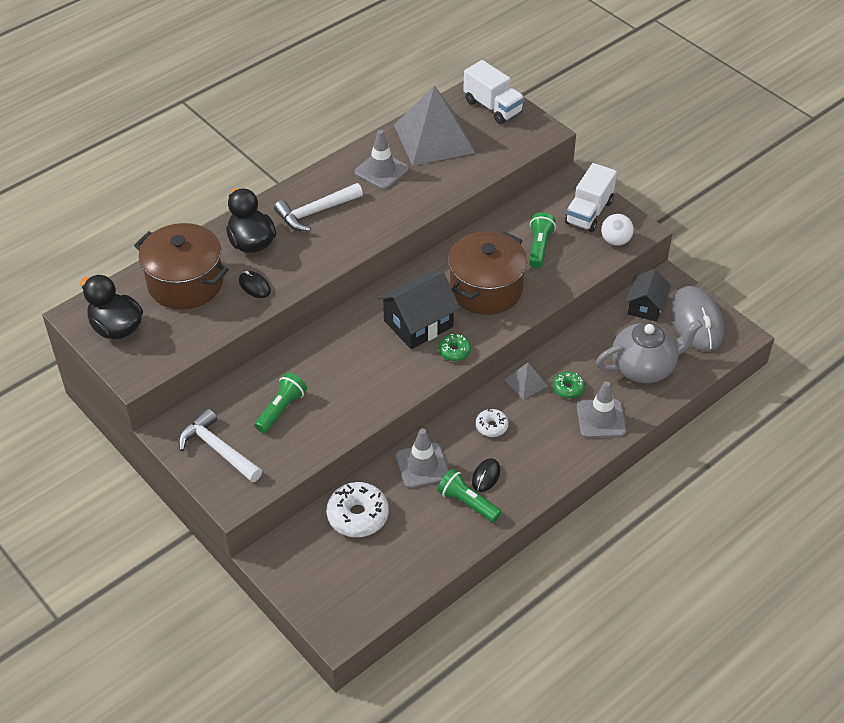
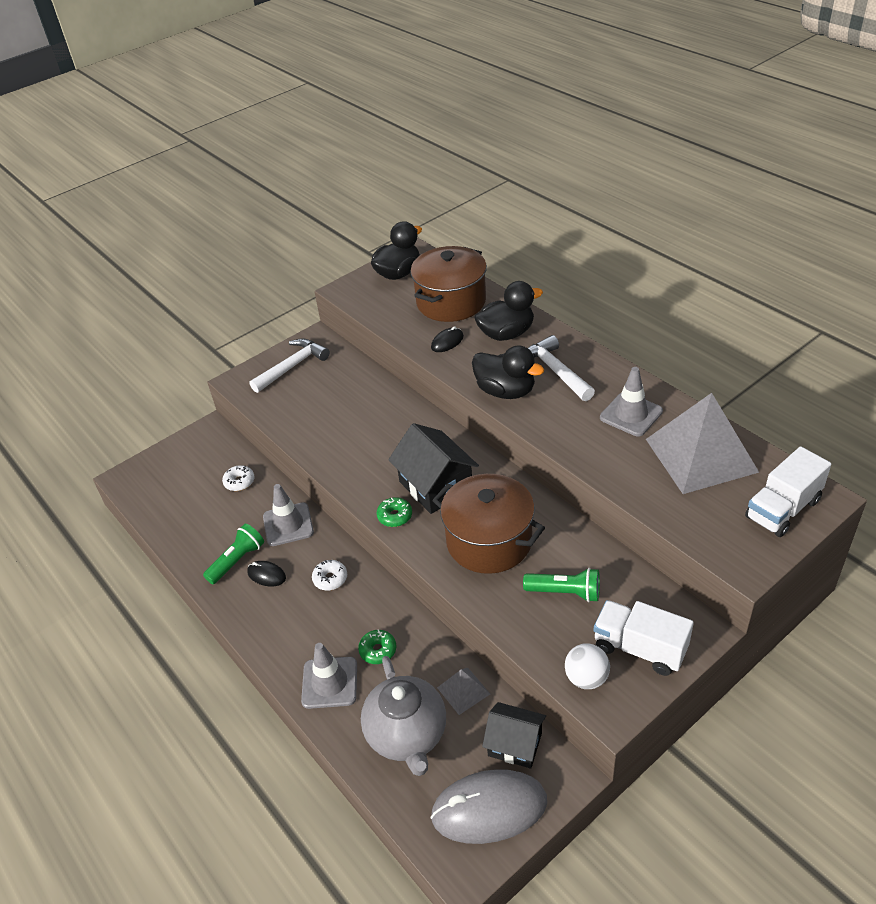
camera: 95 degrees right, 5 degrees down
green flashlight [254,373,307,433] -> none
white donut [326,482,389,537] -> white donut [222,465,255,491], size x0.56
grey pyramid [505,363,548,400] -> grey pyramid moved to [437,668,490,715]
none -> black duck [472,345,544,399]

